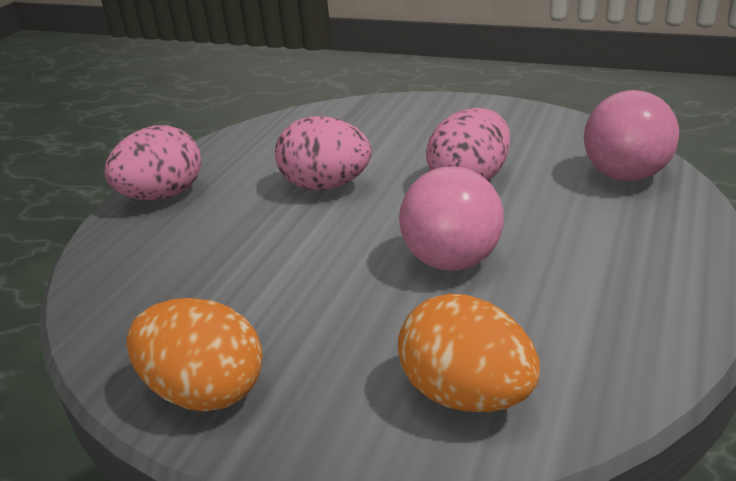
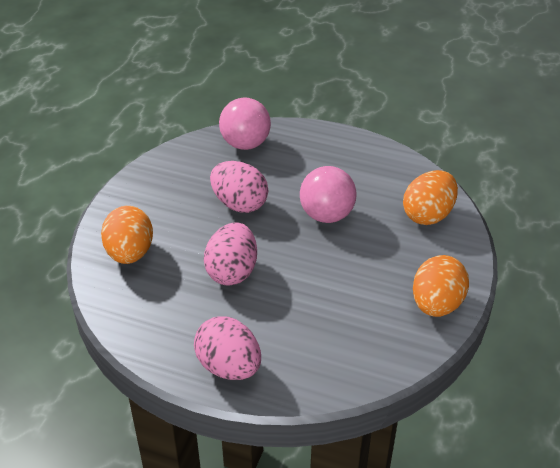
camera: 95 degrees left, 10 degrees up
none -> orange egg [101,206,153,264]

